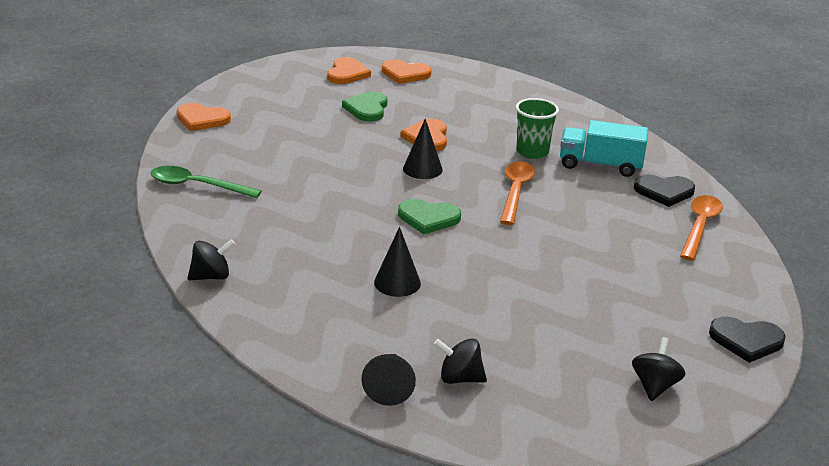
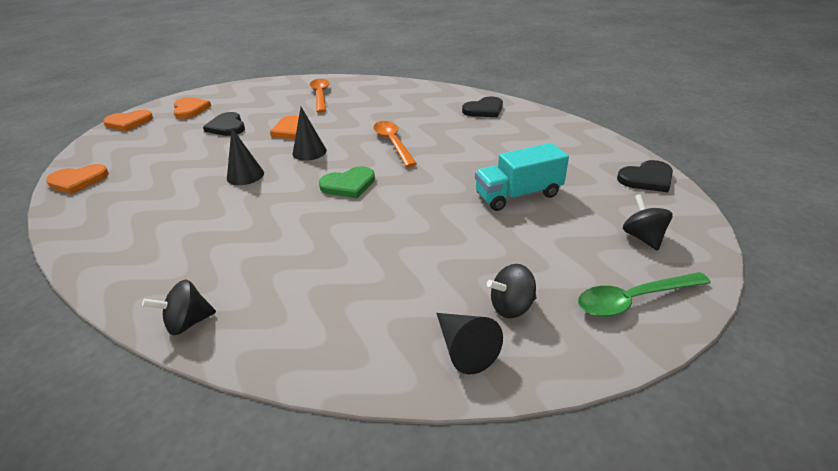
camera: 30 degrees left, 5 degrees up
green spoon [151,166,262,198] -> green spoon moved to [578,272,711,317]
black spinning top [187,239,235,280] -> black spinning top turned 150 degrees counterclockwise [142,280,216,336]
green heart [342,91,388,122] -> black heart [203,112,245,136]
black cone [374,227,421,297] -> black cone moved to [227,128,264,185]
orange heart [382,59,432,84] -> orange heart moved to [103,110,153,131]
green cup [516,98,559,159] -> none
turquoise truck [560,120,648,177] -> turquoise truck moved to [475,143,569,211]
orange spoon [680,195,723,261] -> orange spoon moved to [310,79,329,113]

